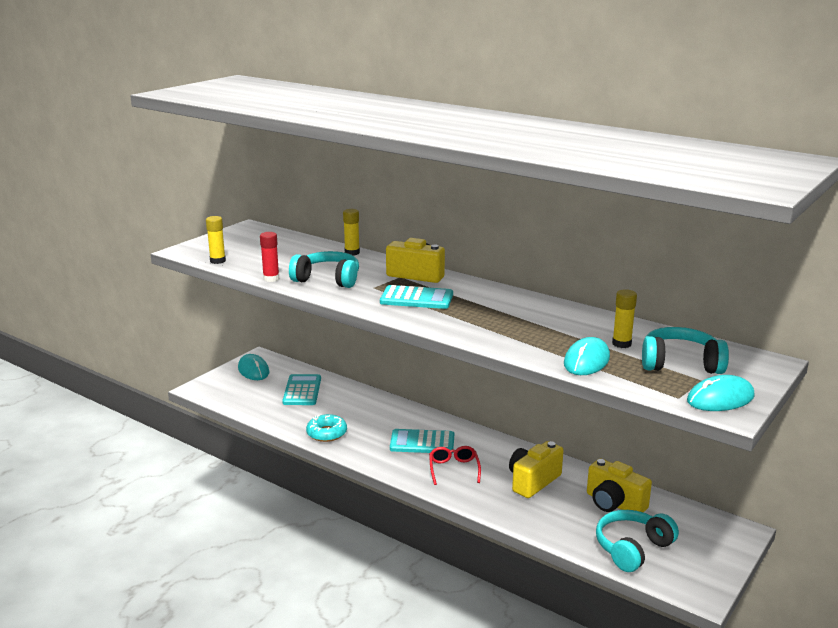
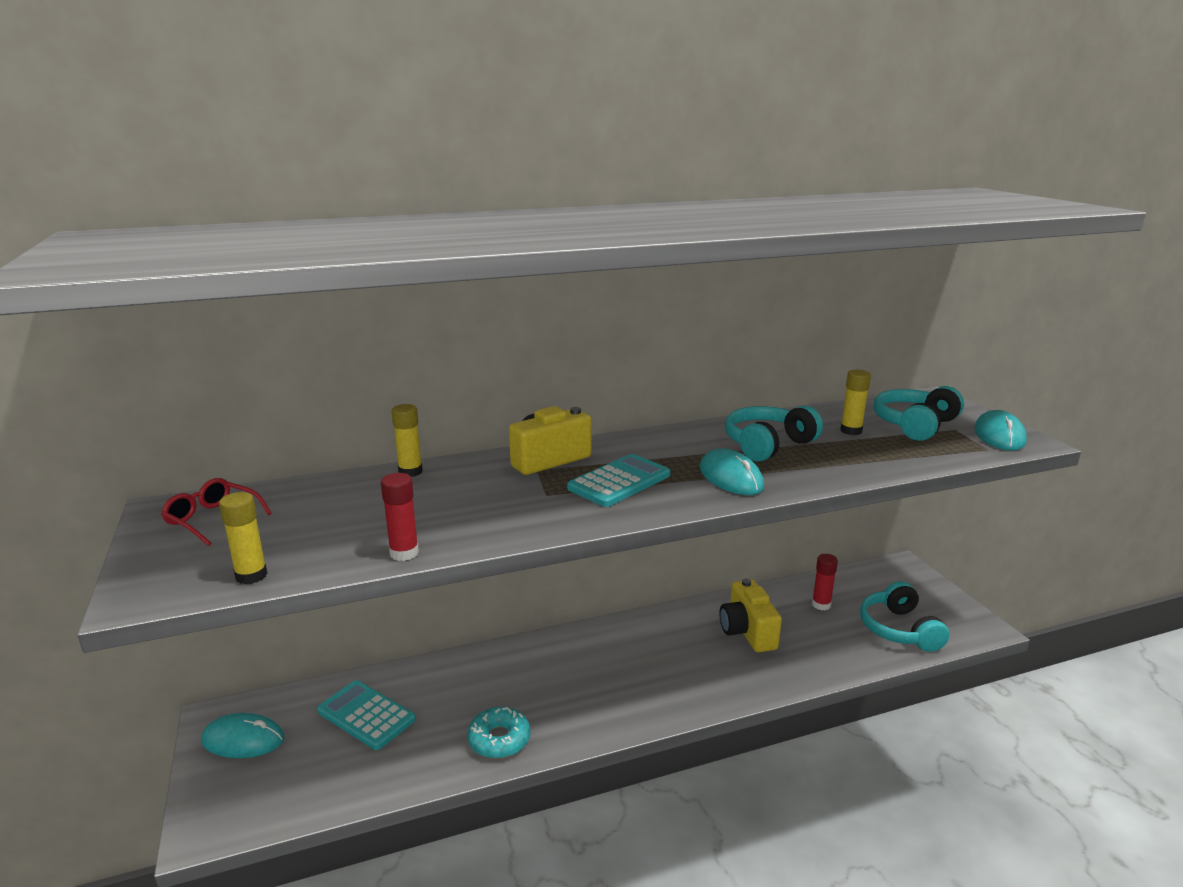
camera: 55 degrees left, 0 degrees up
turquoise headphones [289,251,359,288] -> turquoise headphones moved to [725,406,823,462]
turquoise calculator [390,429,454,453] -> none
red glasses [429,446,481,485] -> red glasses moved to [161,478,272,546]
turquoise mouse [564,337,610,375] -> turquoise mouse moved to [700,449,764,495]
yellow camera [587,458,652,512] -> red glue stick [812,554,838,610]

